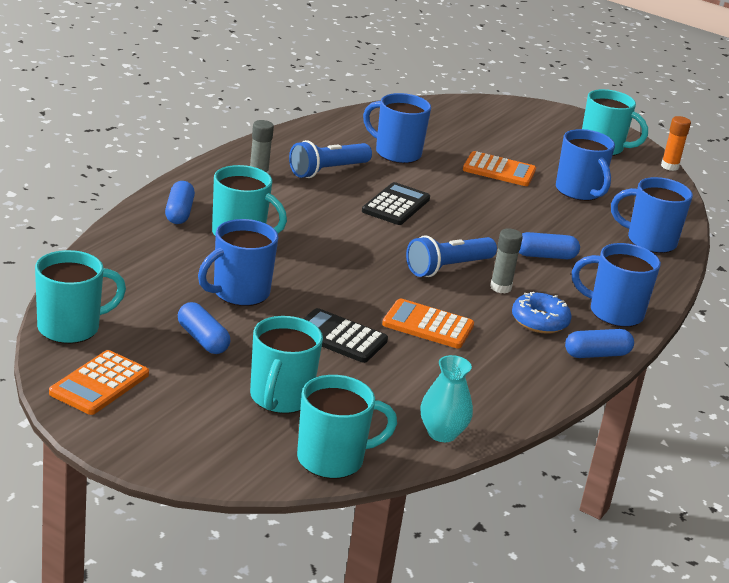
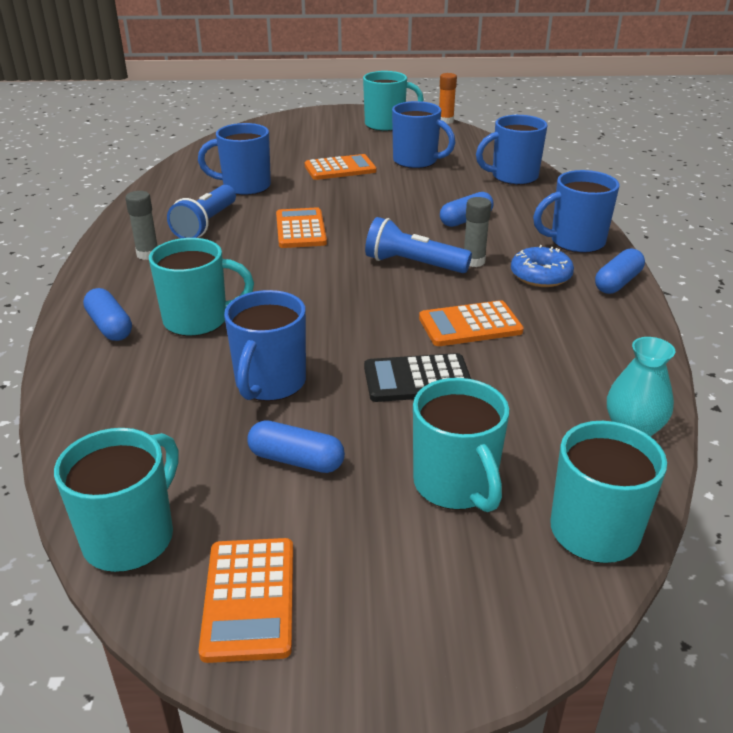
camera: 30 degrees left, 5 degrees up
black calculator [362,182,430,225] -> orange calculator [276,207,327,248]
blue flashlight [406,235,497,277] -> blue flashlight turned 90 degrees clockwise [365,217,472,273]

